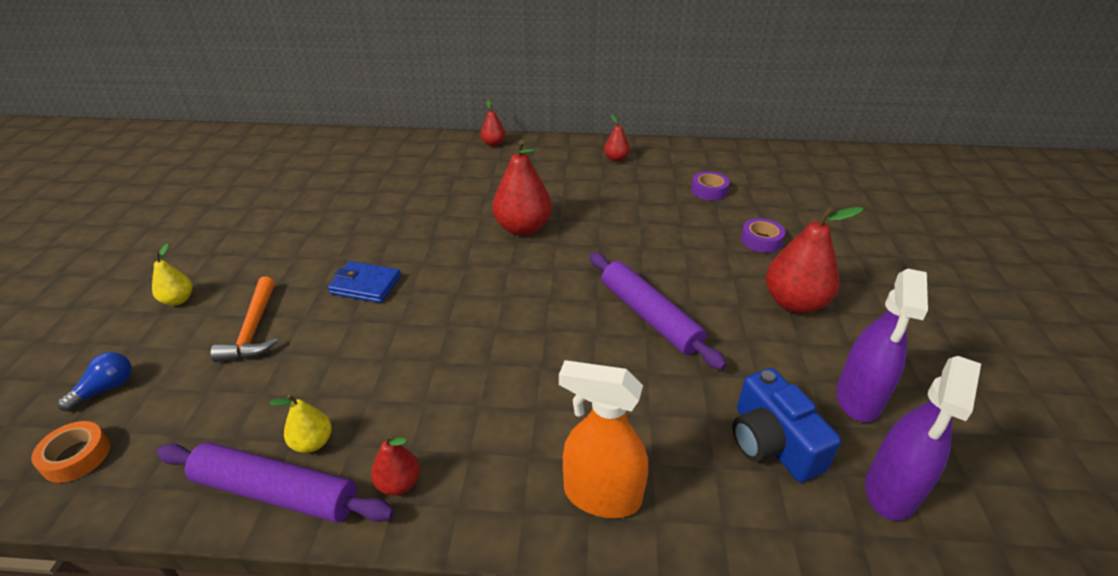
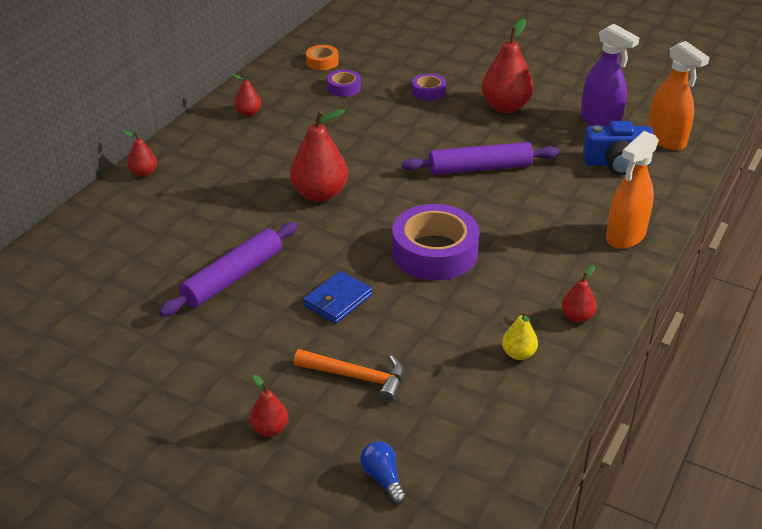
camera: 65 degrees left, 0 degrees up
orange tape [31,421,110,483] -> orange tape moved to [306,45,339,70]
yellow pear [152,243,192,305] -> red pear [249,375,288,437]
purple rolling pin [156,442,394,523] -> purple rolling pin moved to [159,222,298,317]
purple spray bottle [865,356,981,521] -> orange spray bottle [648,41,710,150]
none -> purple tape [392,204,479,280]

